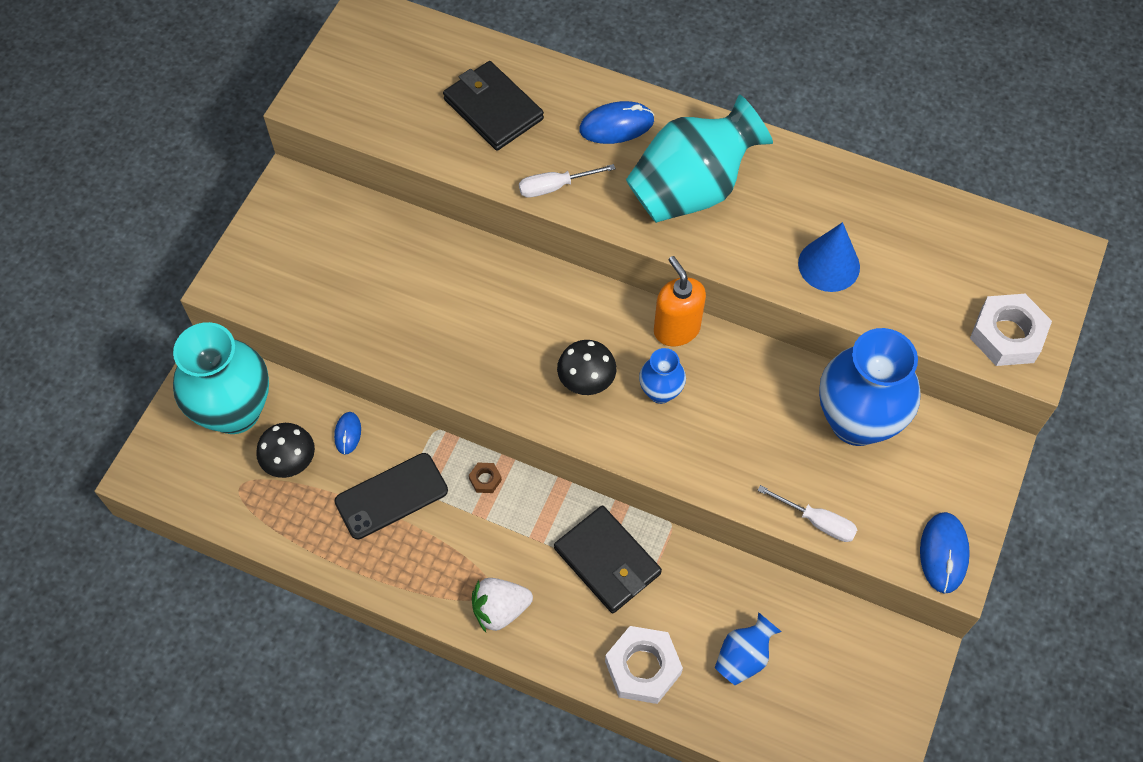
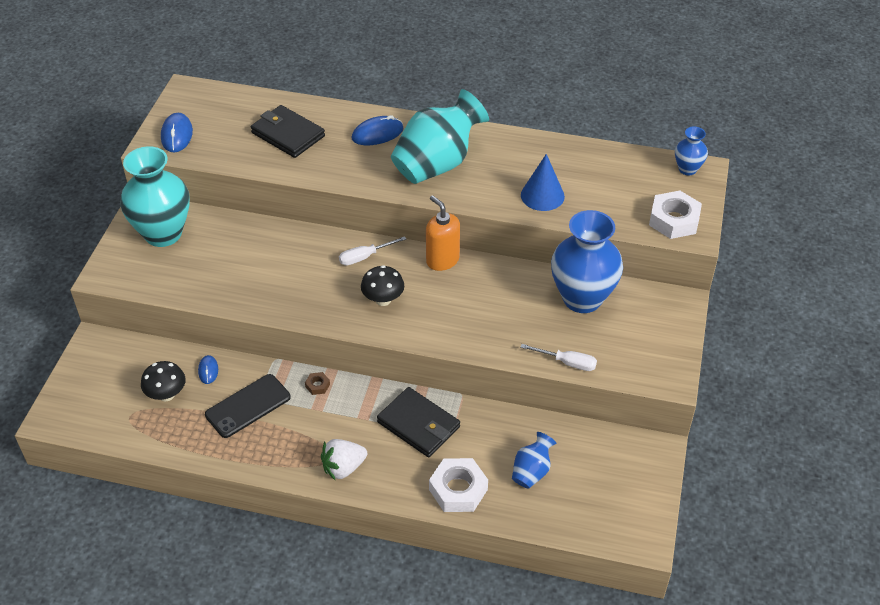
camera: 10 degrees left, 15 degrees down
turquoise vase [173,322,269,434] -> turquoise vase moved to [120,146,190,247]
white screwdriver [519,164,616,198] -> white screwdriver moved to [339,236,406,266]
blue vase [639,348,686,404] -> blue vase moved to [675,127,708,175]
blue mouse [920,512,970,593] -> blue mouse moved to [161,113,193,153]

